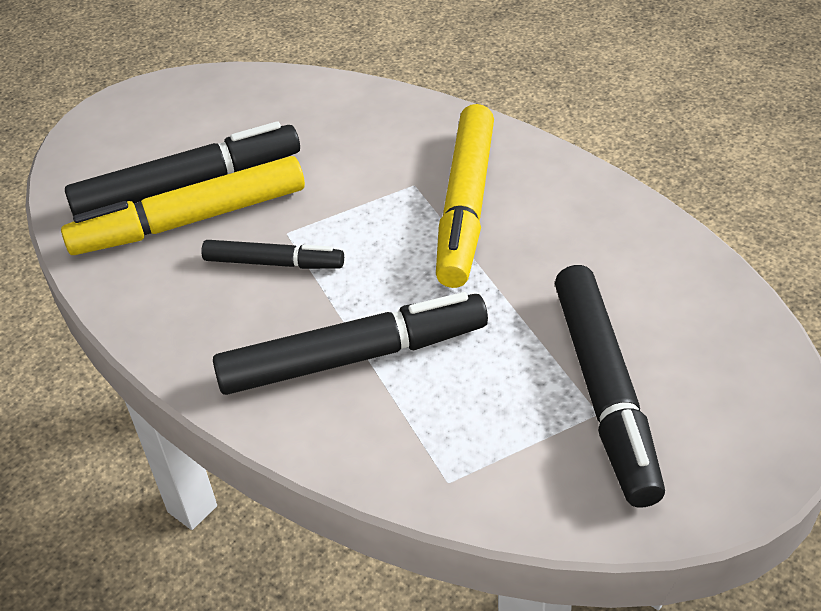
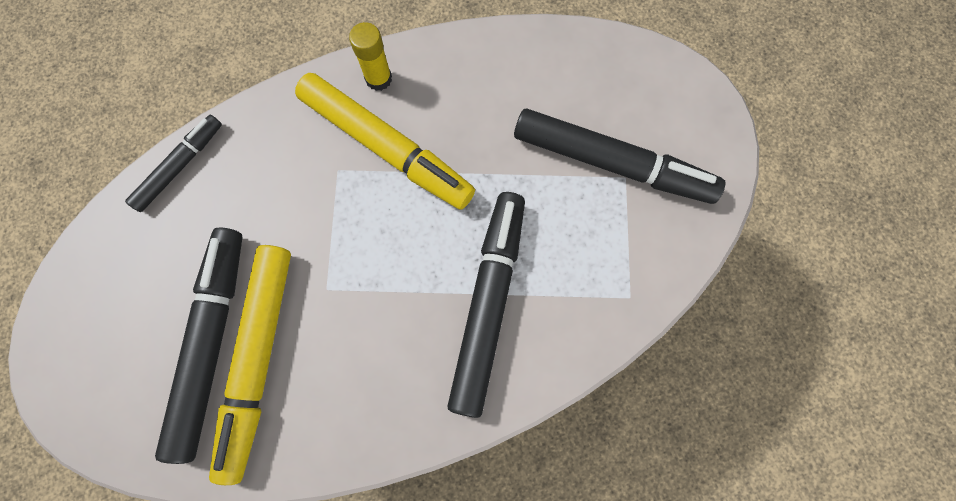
camera: 65 degrees left, 30 degrees up
black marker [201,240,344,269] -> black marker moved to [125,115,222,212]
none -> yellow glue stick [349,22,392,91]

